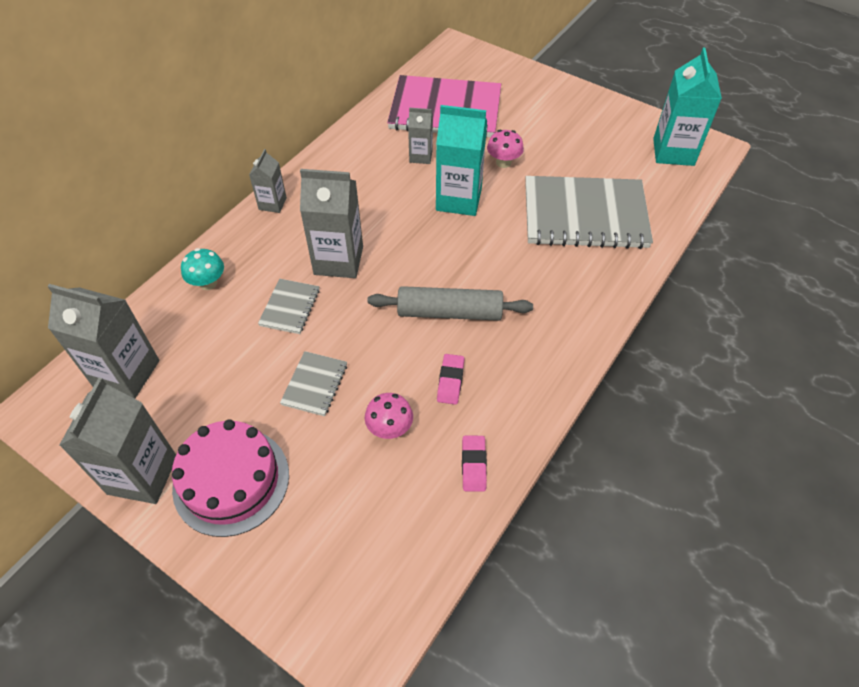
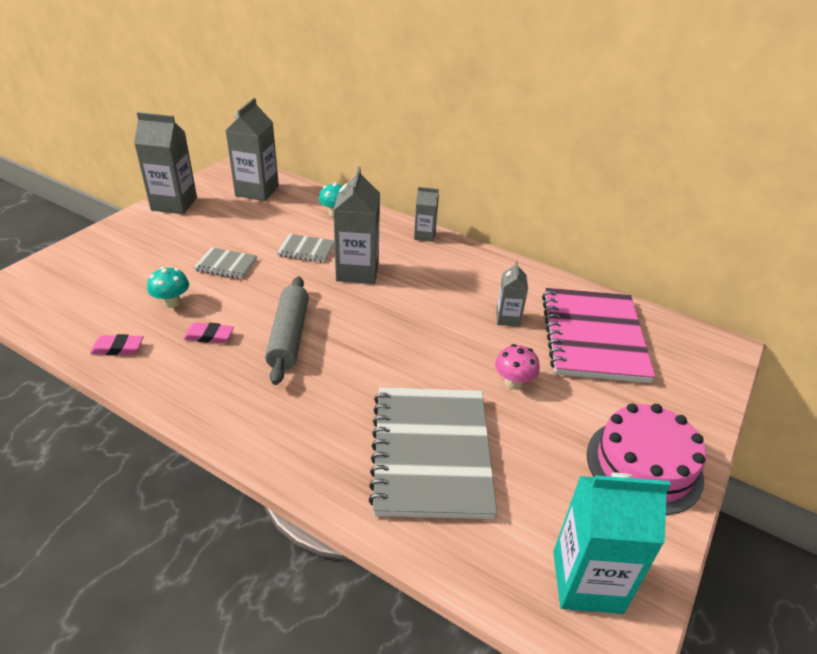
camera: 85 degrees right, 15 degrees down
pink cake [172,419,289,537] -> pink cake moved to [587,403,706,515]
pink mushroom [365,393,413,439] -> turquoise mushroom [147,267,189,308]
turquoise carton [436,105,487,216] -> none

